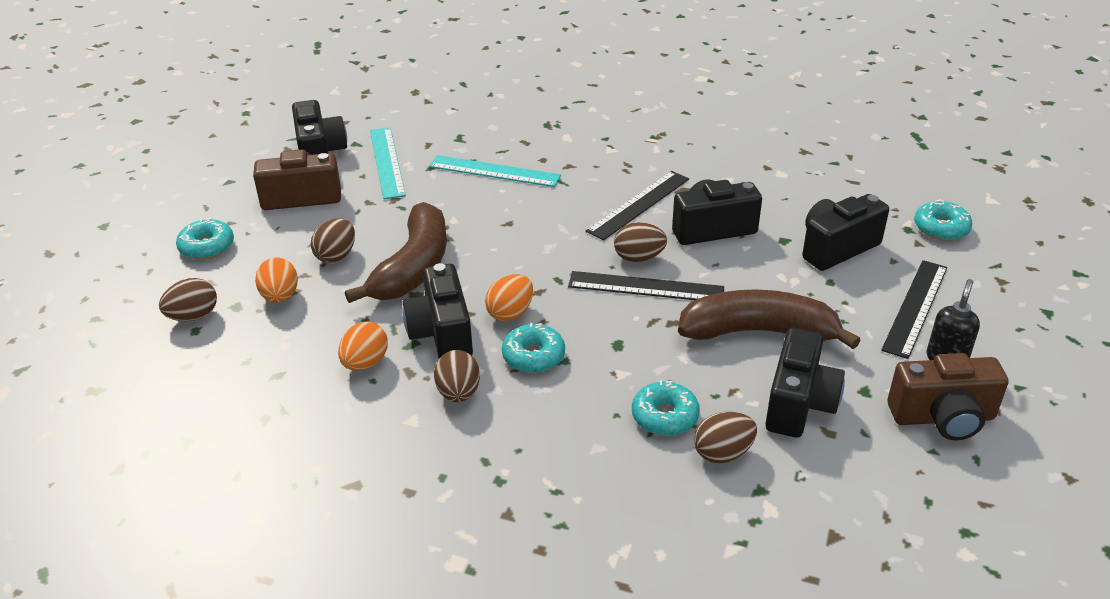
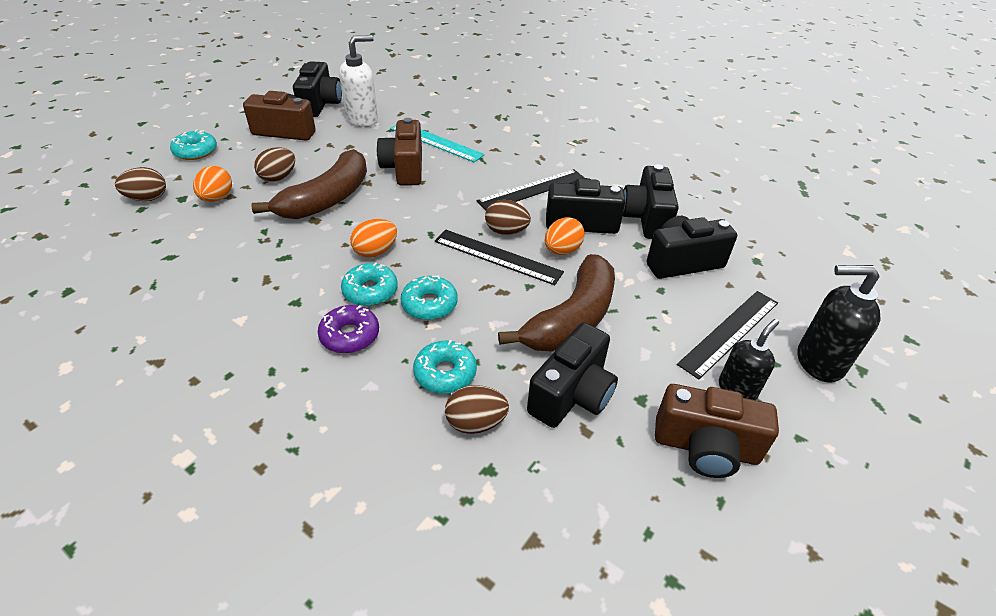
camera: 15 degrees right, 5 degrees up
orange egg [338,321,388,371] -> orange egg moved to [545,217,585,255]
turquoise ruler [370,127,406,199] -> white soap dispenser [339,35,378,127]
black camera [402,263,473,358] -> black camera moved to [623,164,679,239]
brown egg [434,350,480,402] -> none
brown banana [678,289,860,349] -> brown banana turned 105 degrees clockwise [498,254,615,352]
turquoise donut [914,199,972,241] -> turquoise donut moved to [401,275,458,320]
none -> purple donut [318,305,379,353]
none -> brown camera [377,118,422,186]
none -> black soap dispenser [797,265,880,382]

